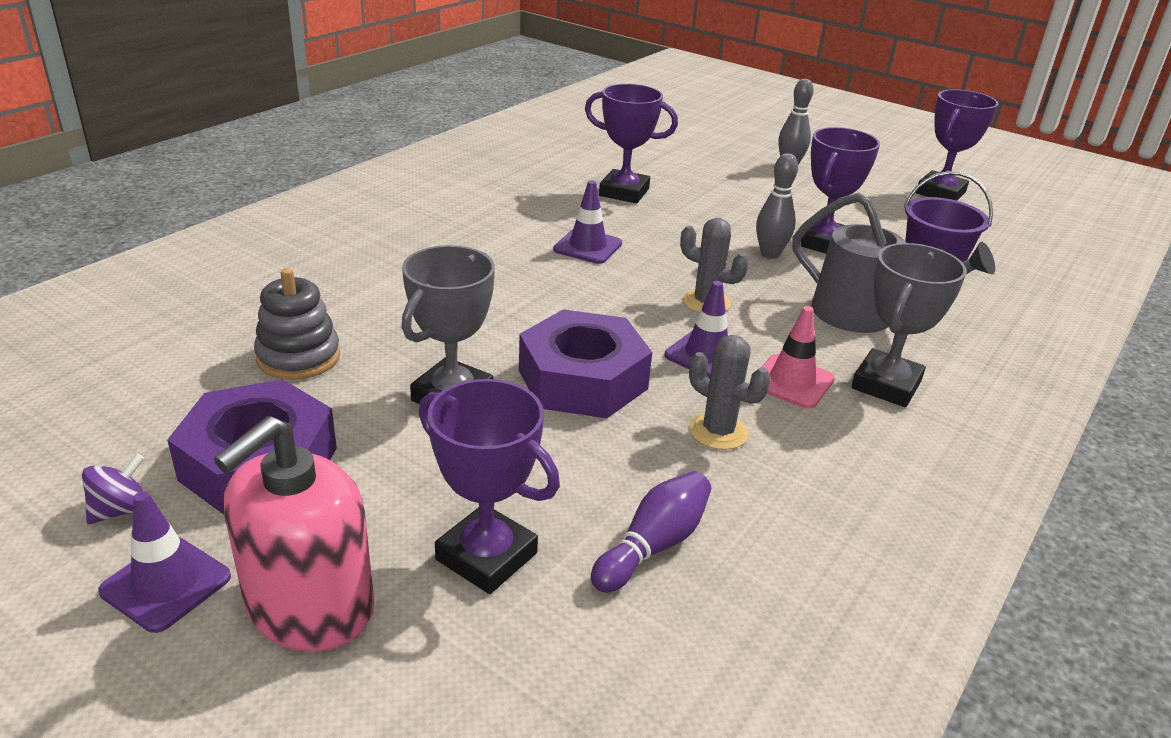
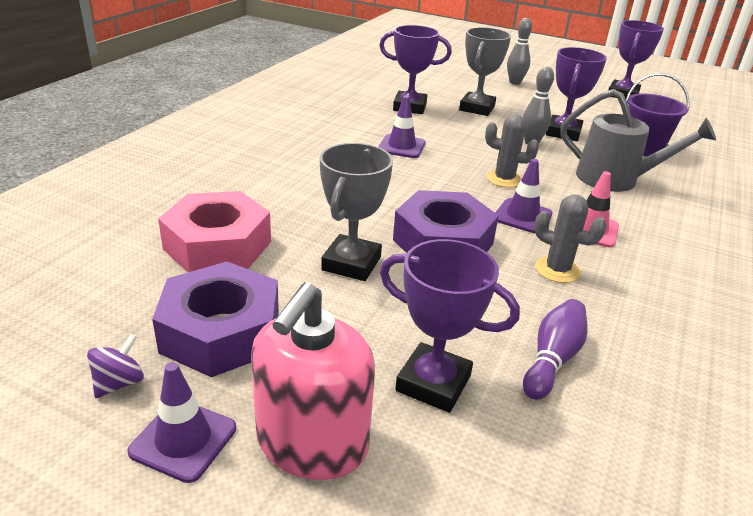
camera: 10 degrees left, 0 degrees up
grey stacking toy [254,268,340,380] -> pink nut [158,191,271,272]
grey trophy [852,243,967,407] -> grey trophy moved to [459,27,511,116]

